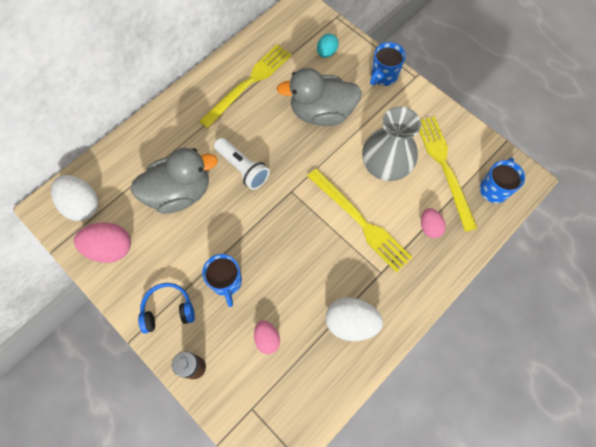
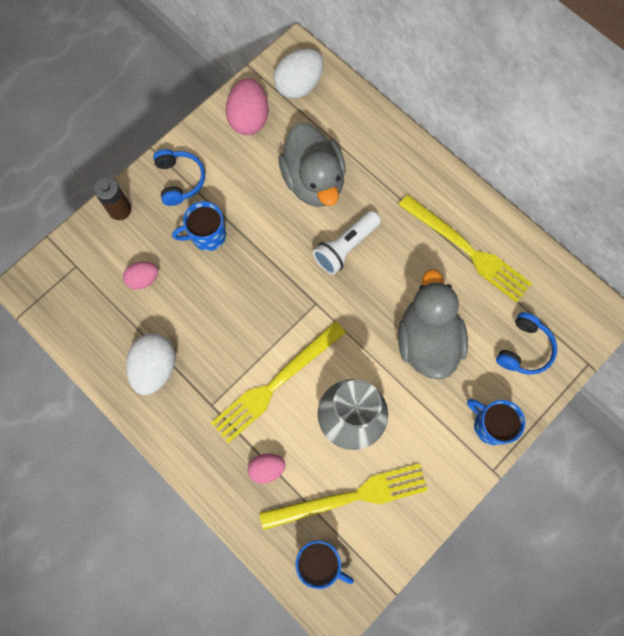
camera: 90 degrees right, 5 degrees up
turquoise egg [317,34,339,58] -> blue headphones [496,312,557,375]

